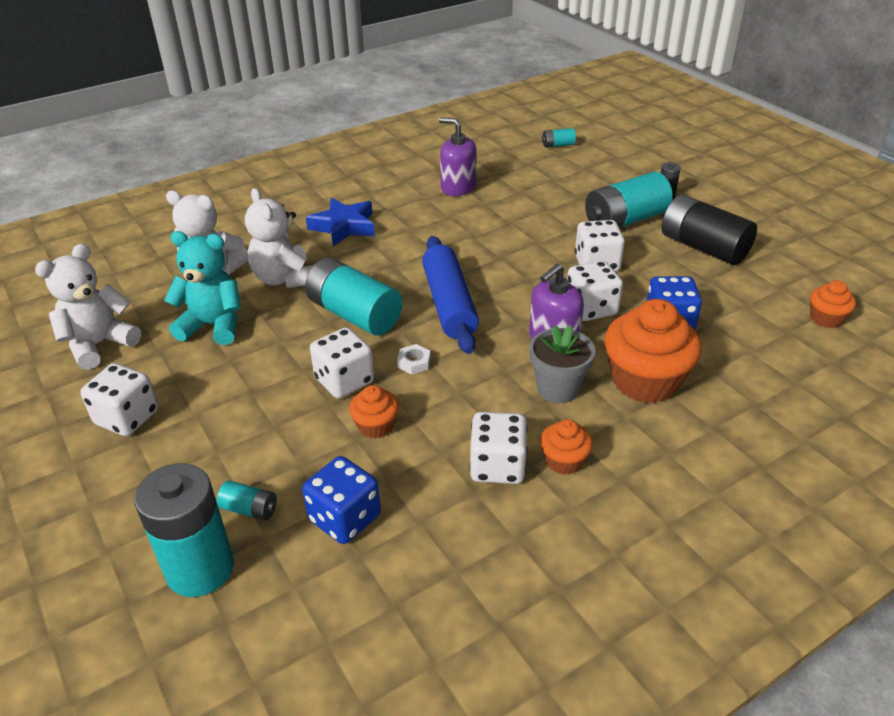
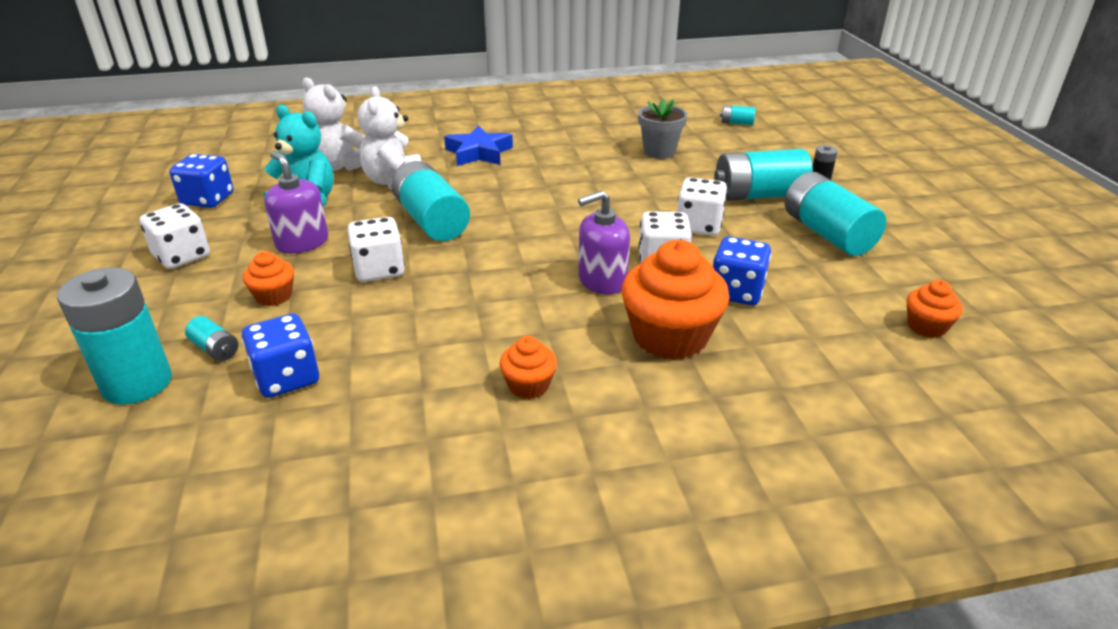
camera: 20 degrees right, 5 degrees down
white teddy bear [35,244,141,370] -> blue dice [169,154,233,208]
orange cupcake [349,385,399,439] -> orange cupcake moved to [243,251,294,306]
white nut [397,344,431,374] -> none
blue rolling pin [422,236,479,354] -> none
purple soap dispenser [439,117,477,196] -> purple soap dispenser moved to [264,151,328,254]
white dice [469,412,528,484] -> none
grey flower pot [530,325,595,403] -> grey flower pot moved to [638,99,687,159]
black battery [661,194,757,265] -> turquoise battery [784,172,886,256]

